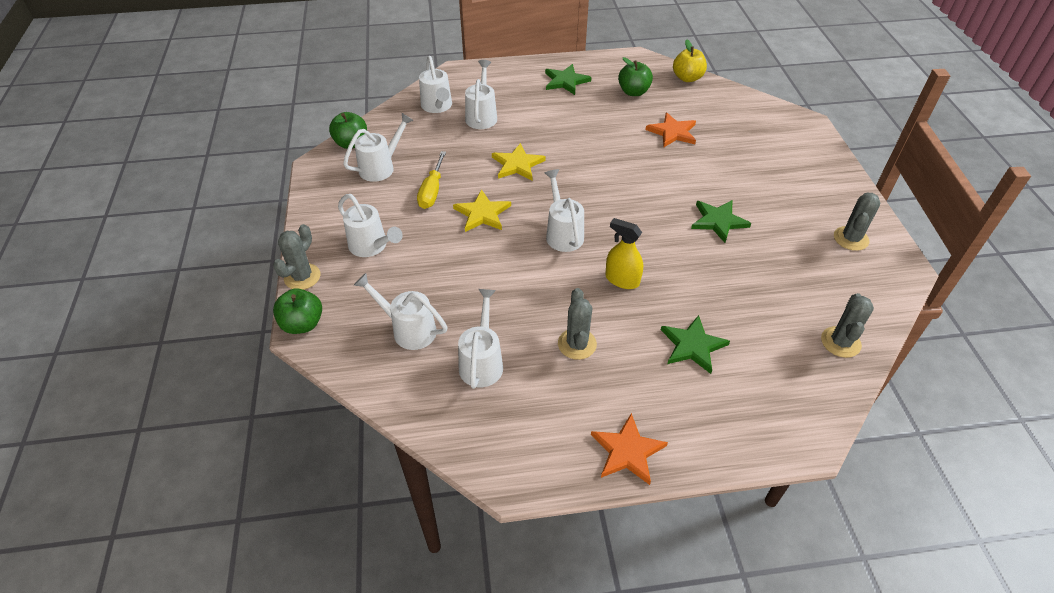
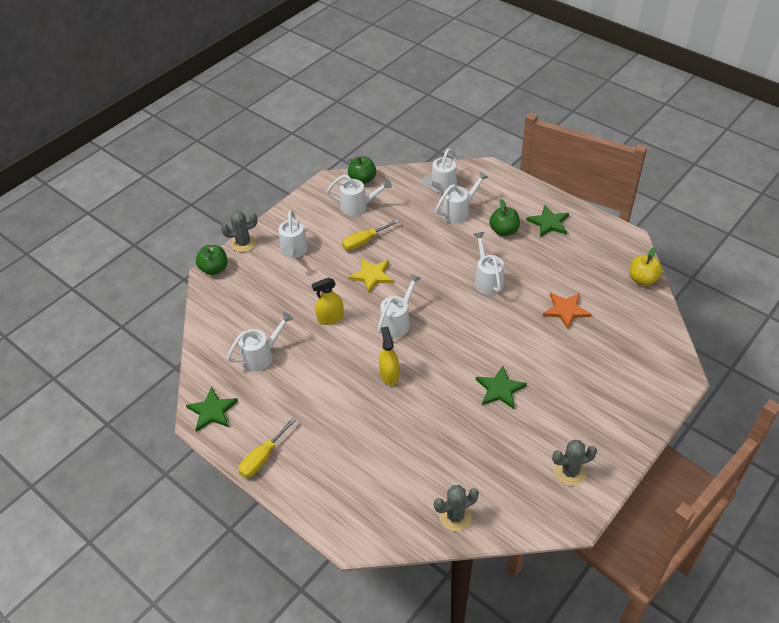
camera: 50 degrees right, 0 degrees up
white watering can [353,273,448,350] -> white watering can moved to [473,232,504,295]
yellow star [492,143,546,180] -> none
grey cactus [558,288,597,360] -> none
orange star [591,413,668,485] -> yellow screwdriver [238,418,296,478]
green apple [618,57,653,96] -> green apple moved to [489,199,520,236]
green star [661,315,730,374] -> green star moved to [186,387,238,432]
none -> yellow spray bottle [311,278,344,325]

